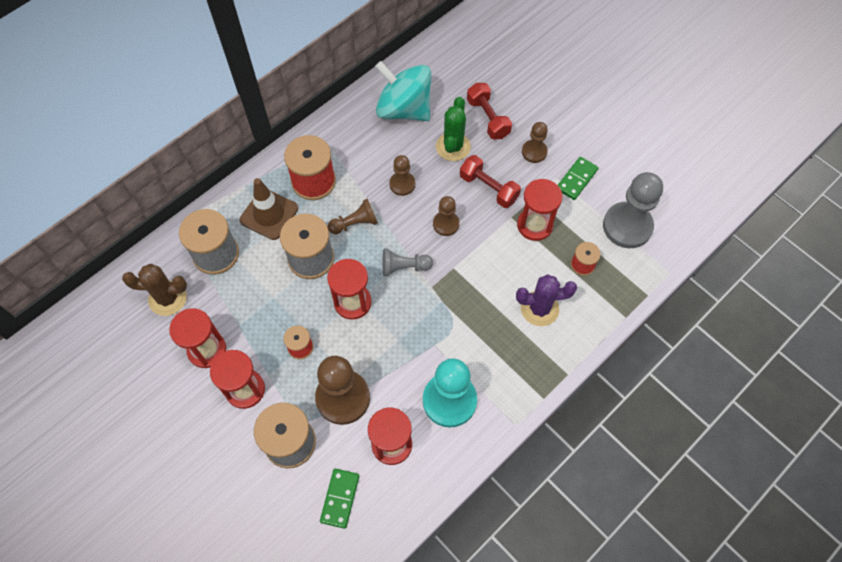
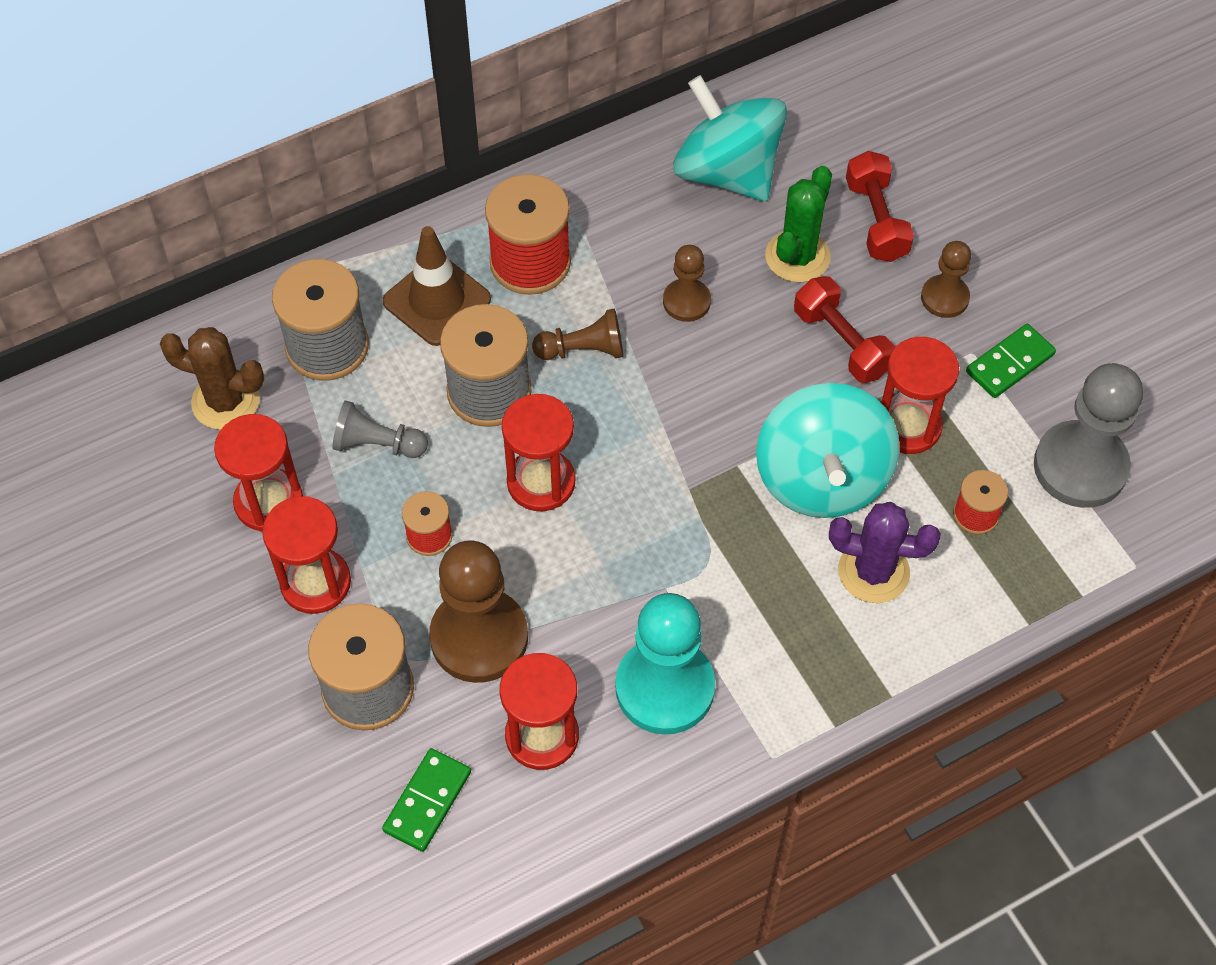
camera: 15 degrees right, 5 degrees down
grey pawn [382,249,433,276] -> grey pawn moved to [332,401,428,458]
brown pawn [433,196,460,236] -> none
none -> turquoise spinning top [756,383,900,518]

